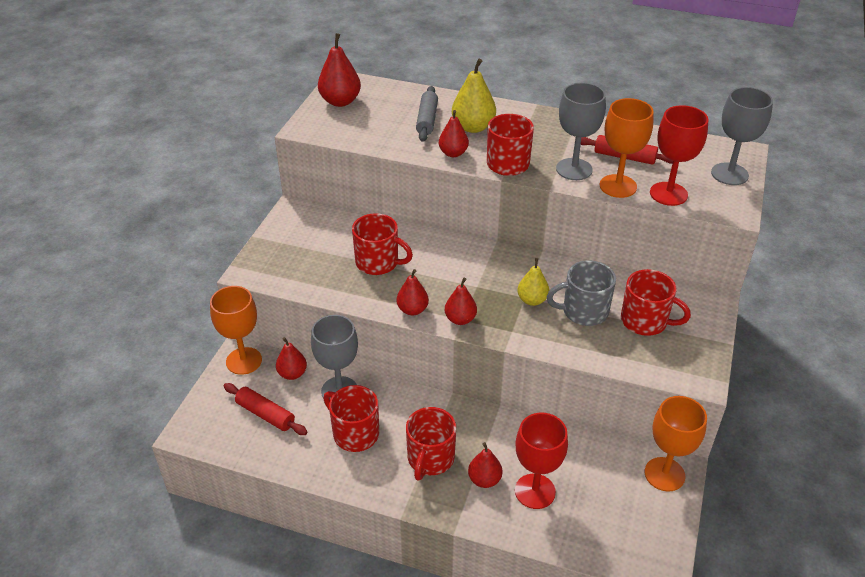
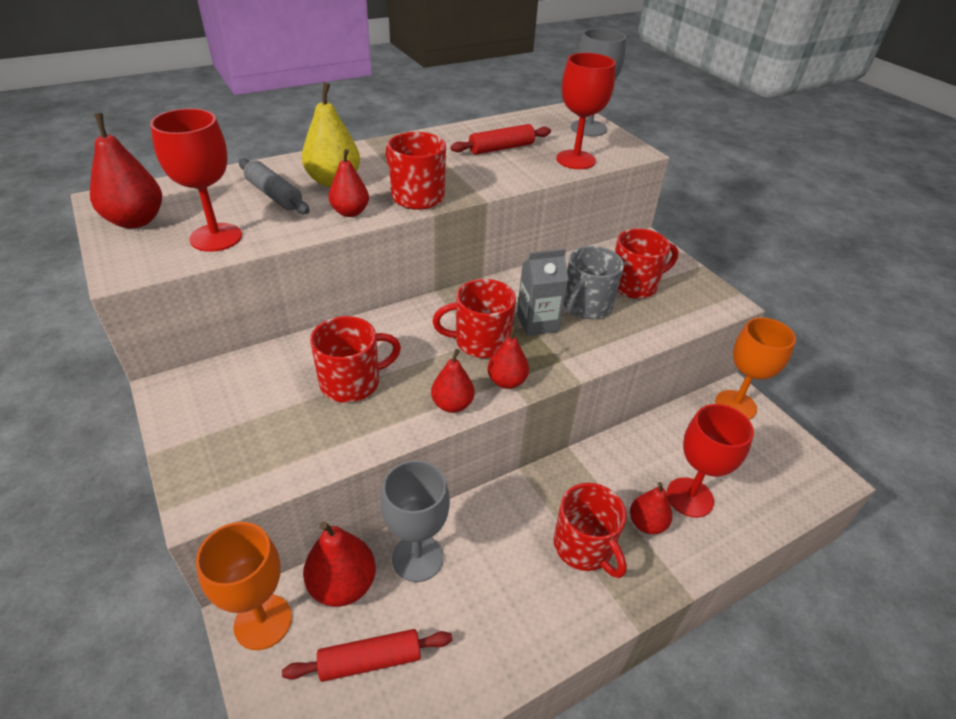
camera: 50 degrees left, 0 degrees up
red pear [276,337,307,380] -> red pear [303,521,376,607], size x1.53
red mug [323,385,379,452] -> red mug moved to [433,279,516,358]
yellow pear [517,258,549,306] -> grey carton [517,249,568,336]
grey goblet [556,83,606,180] -> none
orange goblet [599,98,654,198] -> none
none -> red goblet [150,108,242,252]

